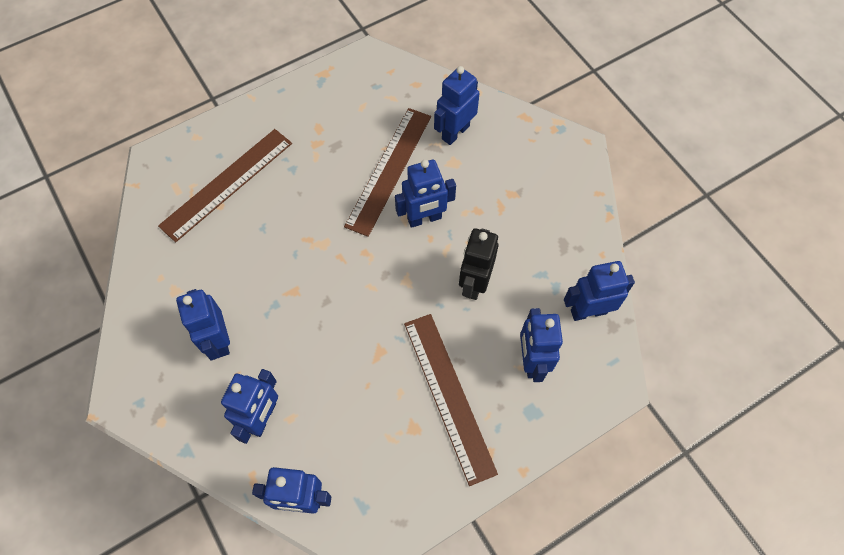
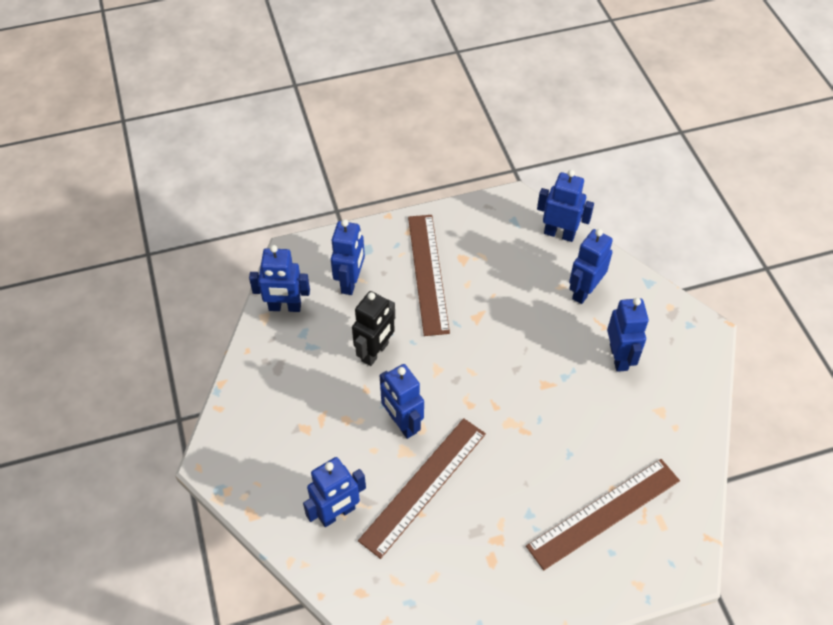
camera: 165 degrees left, 10 degrees down
blue robot [395,159,456,228] -> blue robot turned 120 degrees counterclockwise [380,364,424,439]

